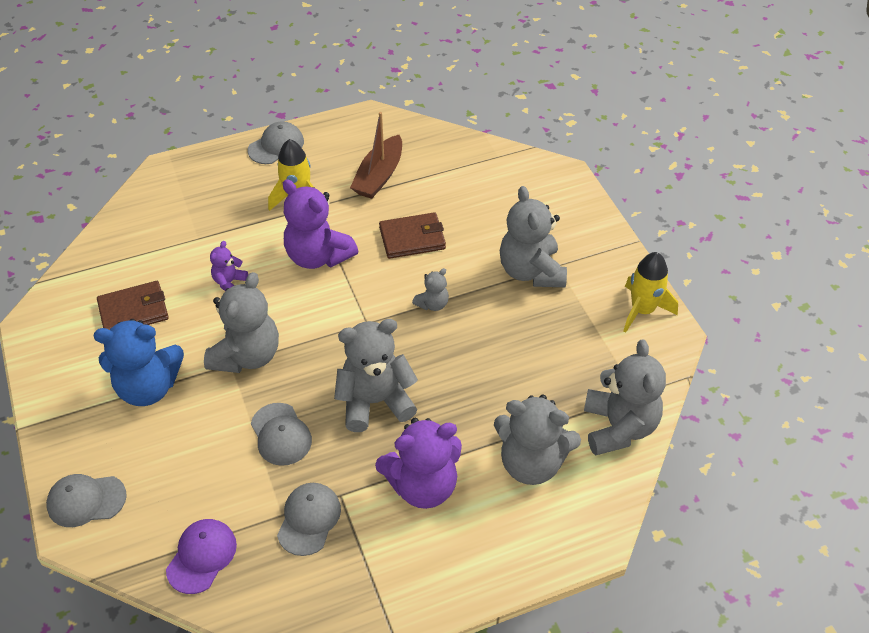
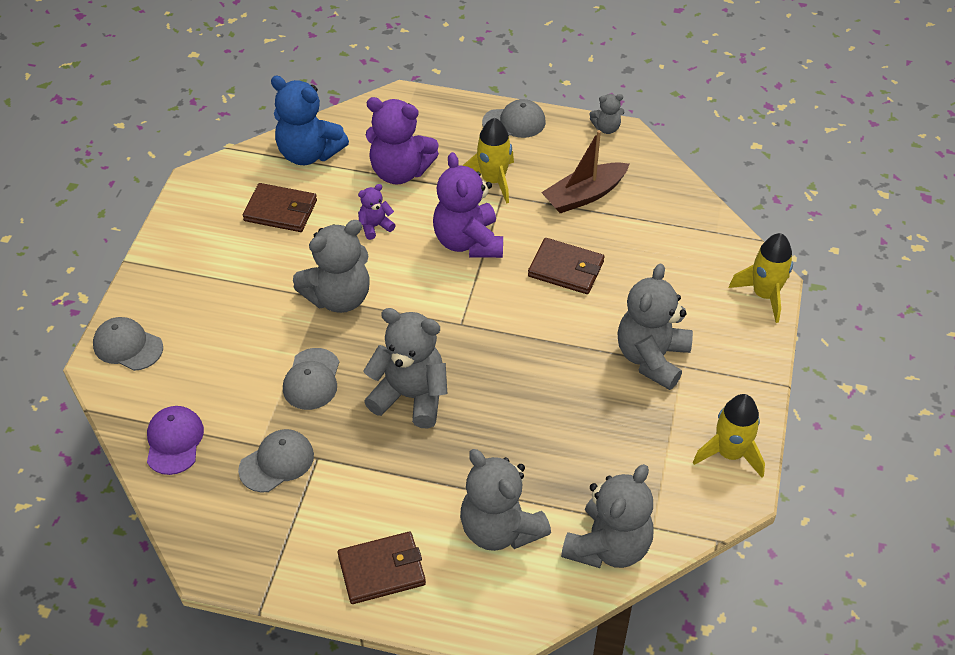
camera: 35 degrees right, 0 degrees up
blue teddy bear [94,319,184,406] -> blue teddy bear moved to [271,76,349,165]
purple cap [166,519,237,594] -> purple cap turned 60 degrees counterclockwise [147,406,204,475]
purple teddy bear [375,418,462,509] -> purple teddy bear moved to [366,97,439,184]
grey teddy bear [412,268,449,311] -> grey teddy bear moved to [590,94,624,134]
none -> brown wallet [338,532,426,604]
none -> yellow rocket [729,233,793,323]

